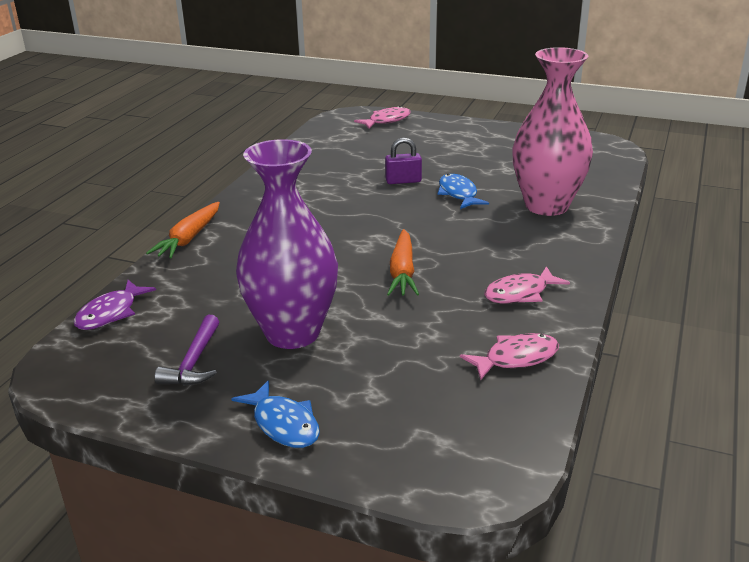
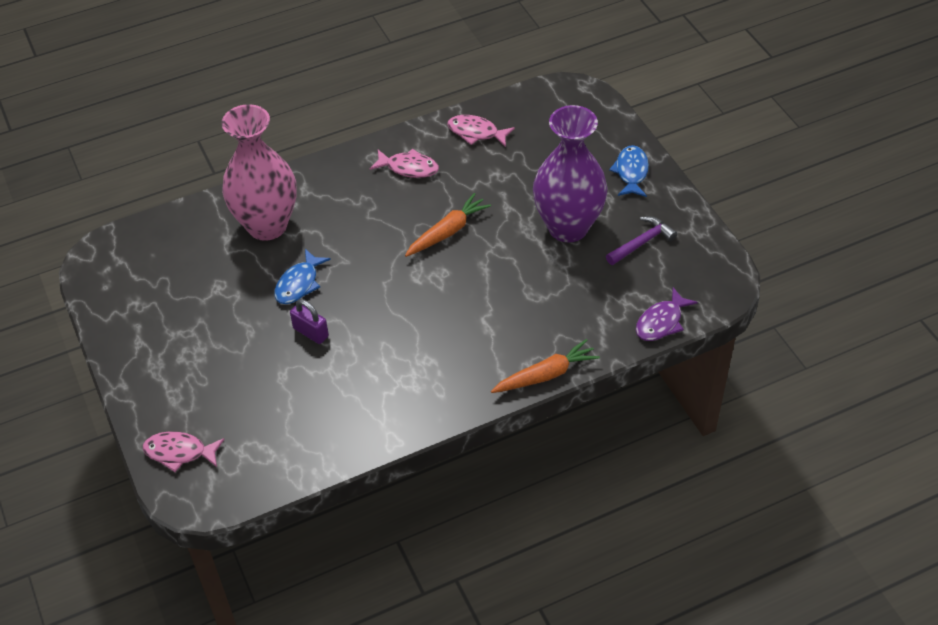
camera: 135 degrees left, 20 degrees up
purple fish [74,280,156,330] -> purple fish turned 150 degrees clockwise [636,287,698,341]

